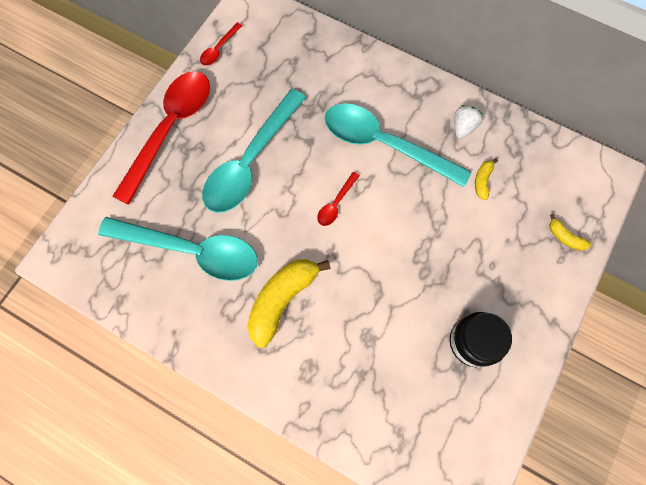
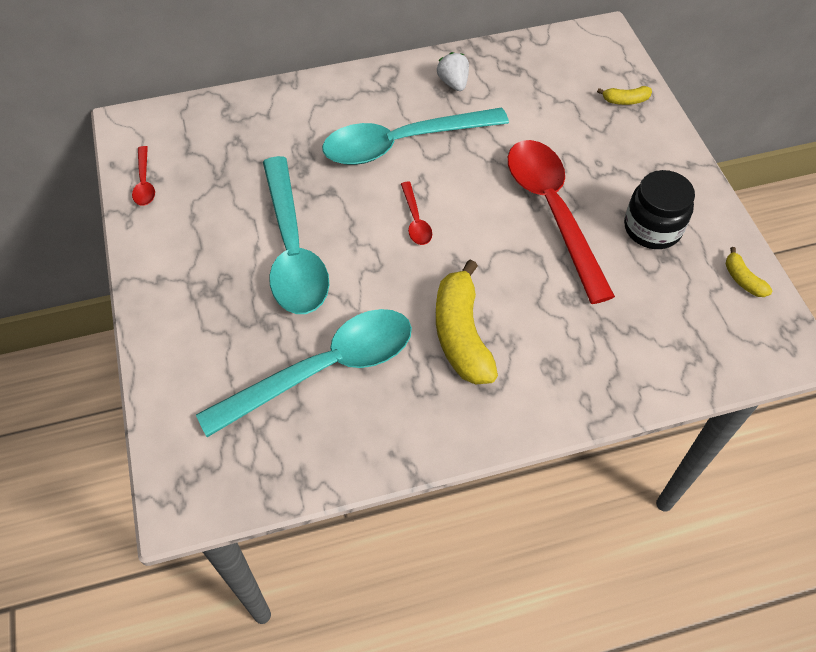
camera: 45 degrees left, 15 degrees down
red spoon [112,71,210,205] -> red spoon moved to [508,140,615,304]
yellow banana [475,158,498,200] -> yellow banana moved to [725,247,773,297]

